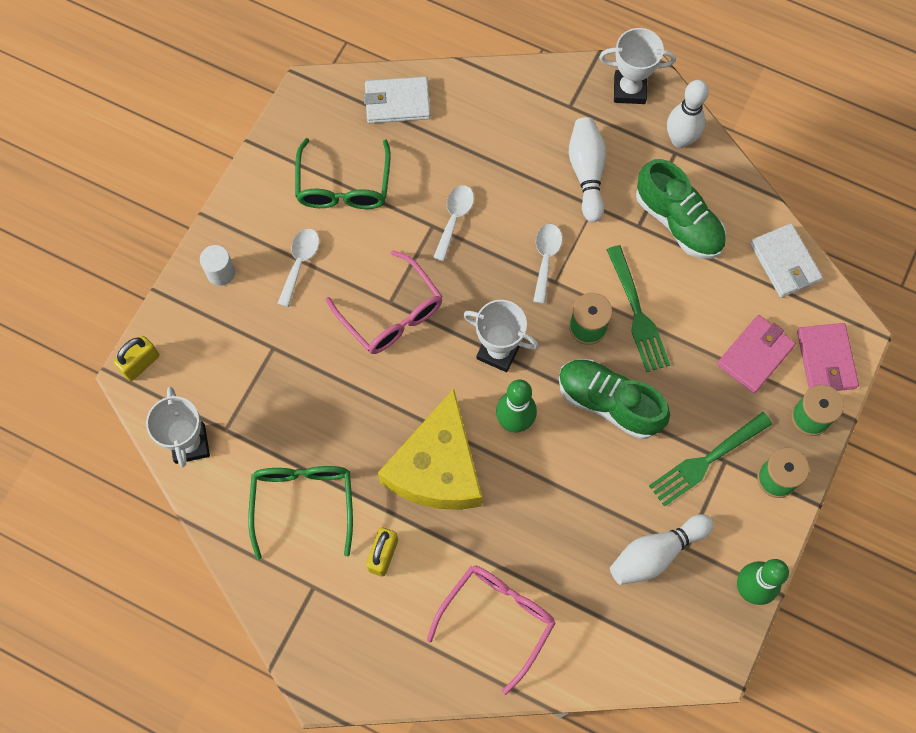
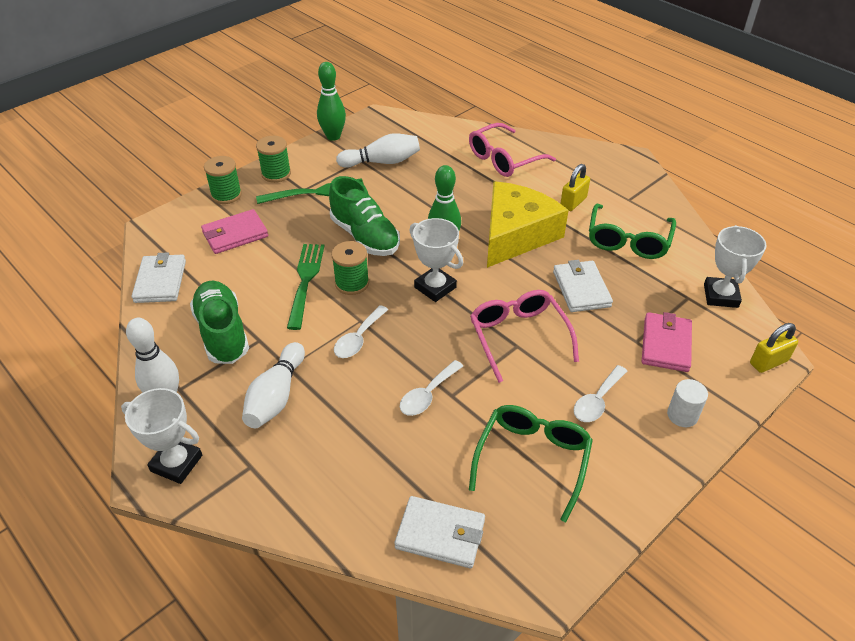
camera: 160 degrees left, 25 degrees down
pink wallet [797,323,859,391] -> pink wallet moved to [642,312,692,372]
none -> white wallet [553,260,613,312]

